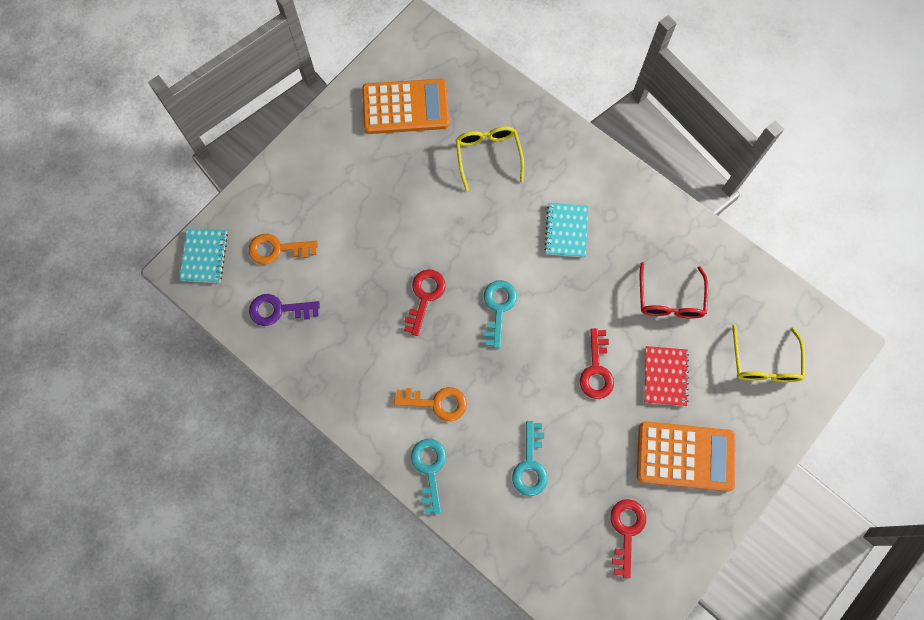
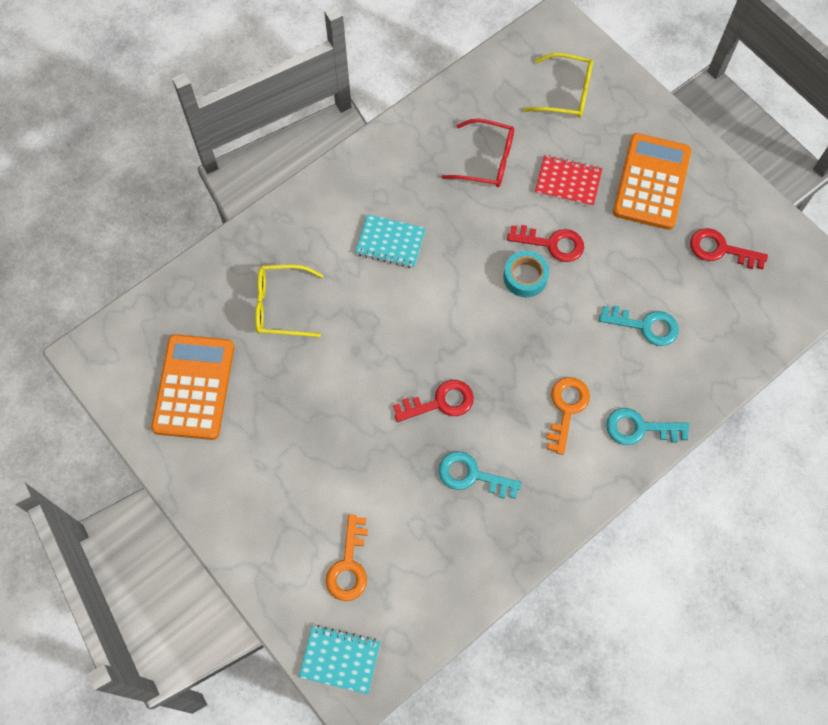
camera: 80 degrees left, 5 degrees down
purple key [249,294,320,326] -> none
red key [404,269,446,336] -> red key turned 135 degrees clockwise [393,380,474,422]
turquoise key [484,280,517,348] -> turquoise key moved to [439,451,522,499]
none -> turquoise tape [503,251,549,297]

